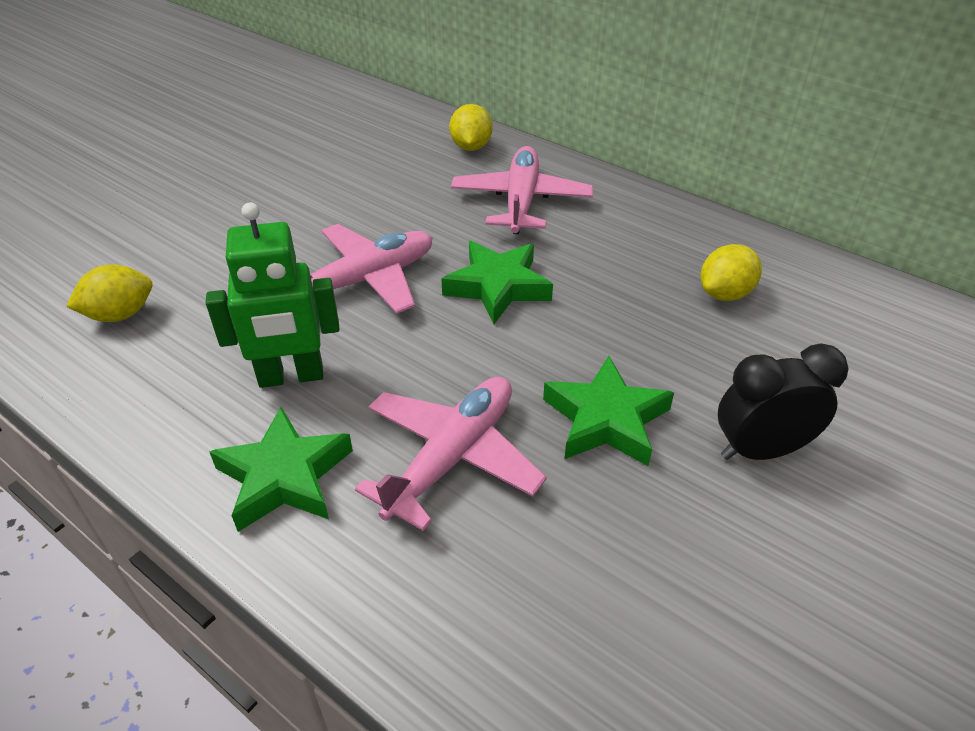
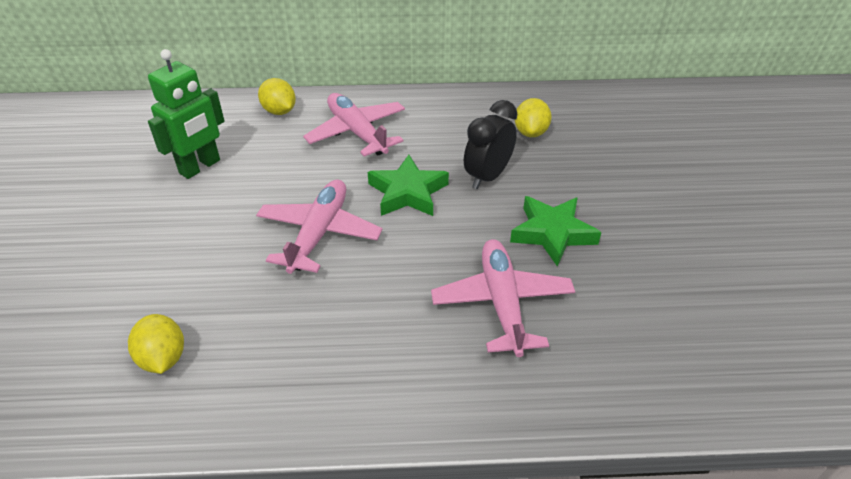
camera: 40 degrees left, 0 degrees up
yellow lemon [66,264,152,322] -> yellow lemon turned 45 degrees counterclockwise [128,314,184,374]
green robot [206,202,340,388] -> green robot moved to [148,49,224,179]
green star [209,407,353,532] -> none
black clock [718,343,849,460] -> black clock moved to [464,100,517,189]

